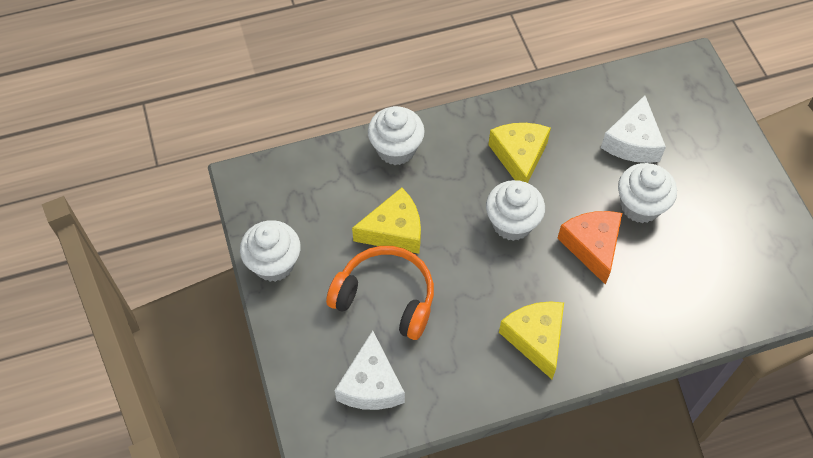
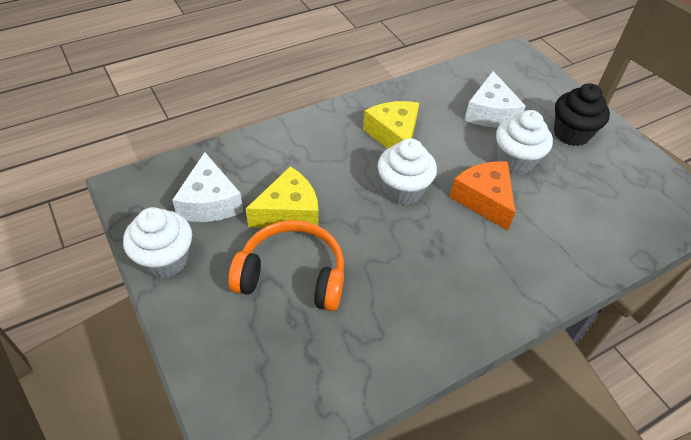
camera: 15 degrees left, 10 degrees down
white cheese [335,331,405,410] -> white cheese moved to [172,152,243,222]
white cupcake [368,106,425,165] -> none
yellow cheese [499,301,564,379] -> none
none -> black cupcake [554,83,610,146]

